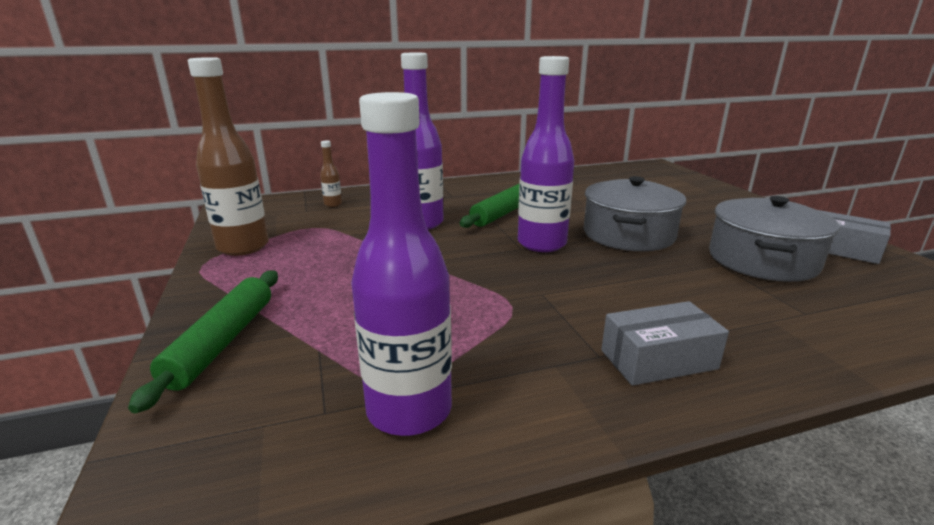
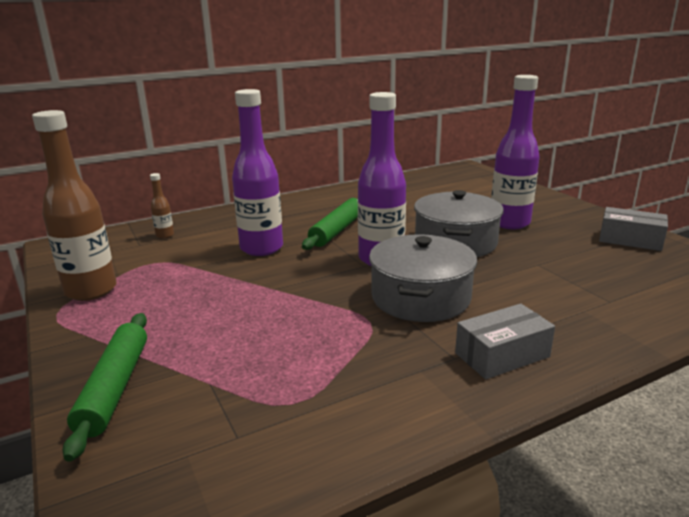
camera: 10 degrees left, 0 degrees up
purple bottle [351,92,452,436] -> purple bottle moved to [491,75,540,229]
grey pot [709,196,840,282] -> grey pot moved to [369,234,478,322]

